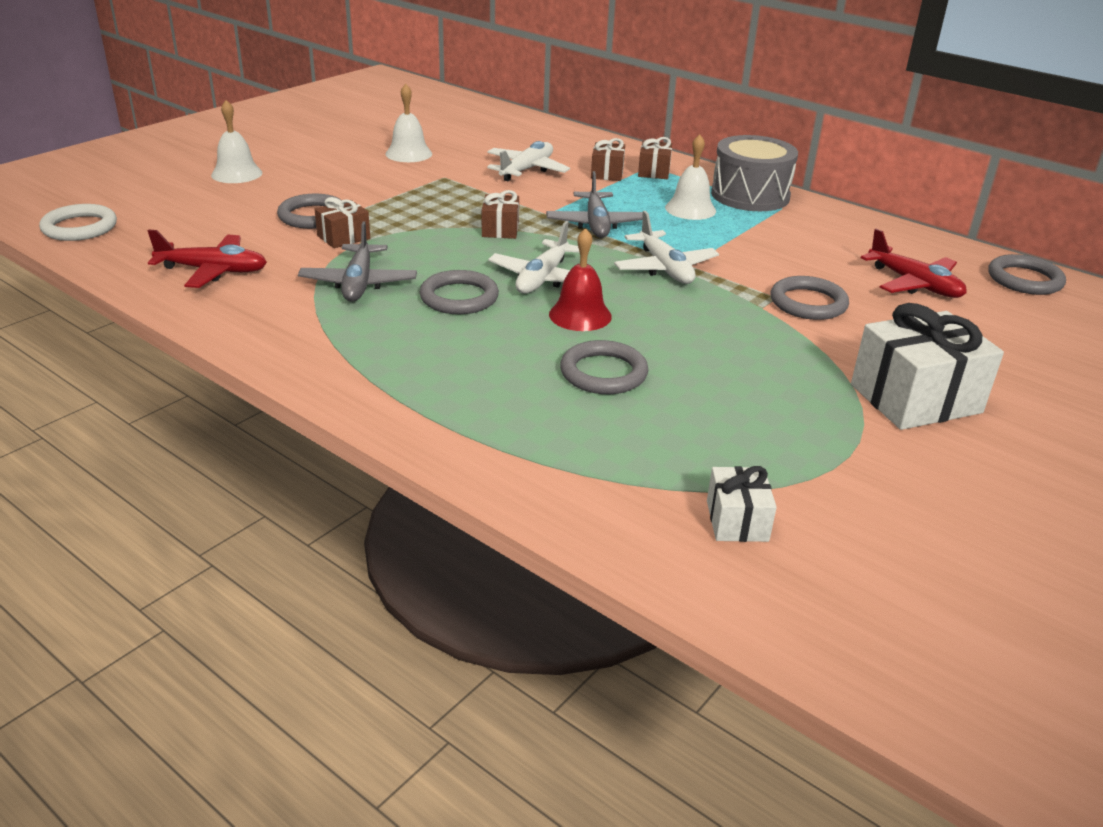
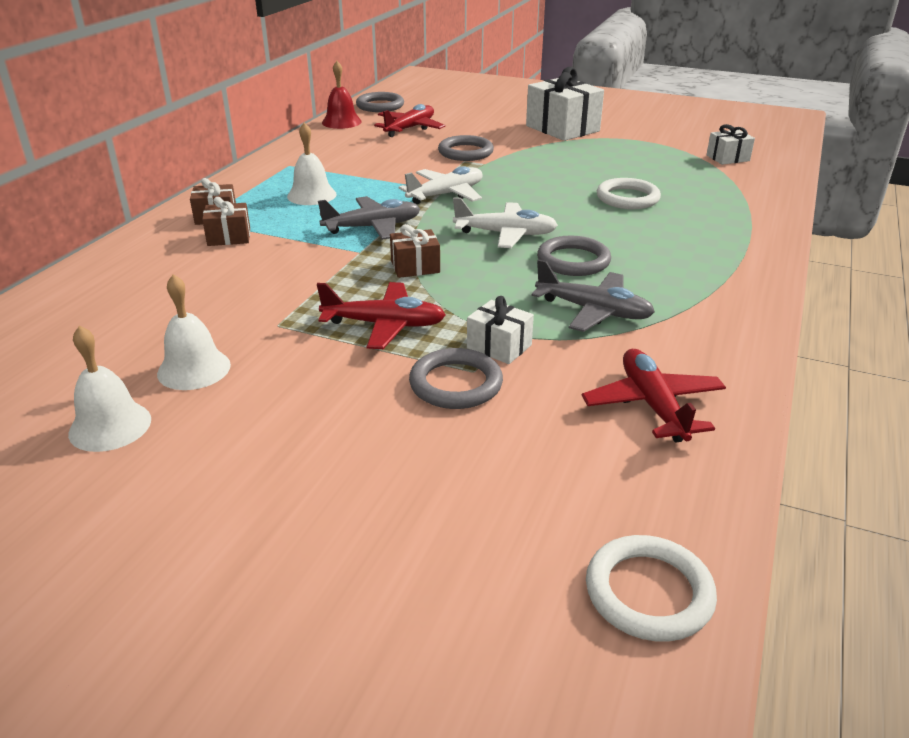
camera: 105 degrees left, 0 degrees up
white bell [211,100,262,183] -> white bell moved to [68,326,151,452]
grey plane [298,221,417,302] -> grey plane turned 45 degrees clockwise [532,259,655,332]
brown gift [315,197,370,248] -> white gift [467,296,534,364]
white plane [487,141,570,181] -> none
red bell [549,228,612,331] -> red bell moved to [322,61,362,129]
grey ring [560,340,648,394] -> white ring [597,178,661,209]
grey drum [711,135,798,211] -> none
none -> red plane [317,282,446,349]

